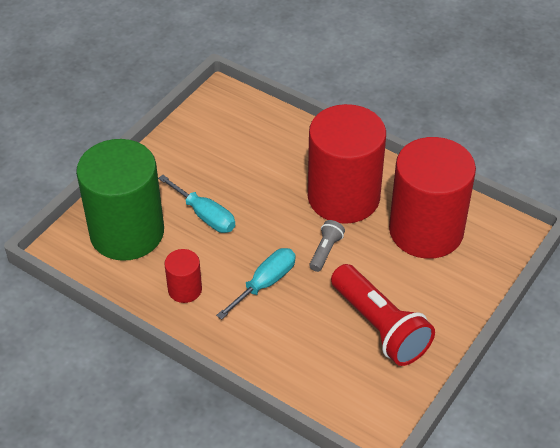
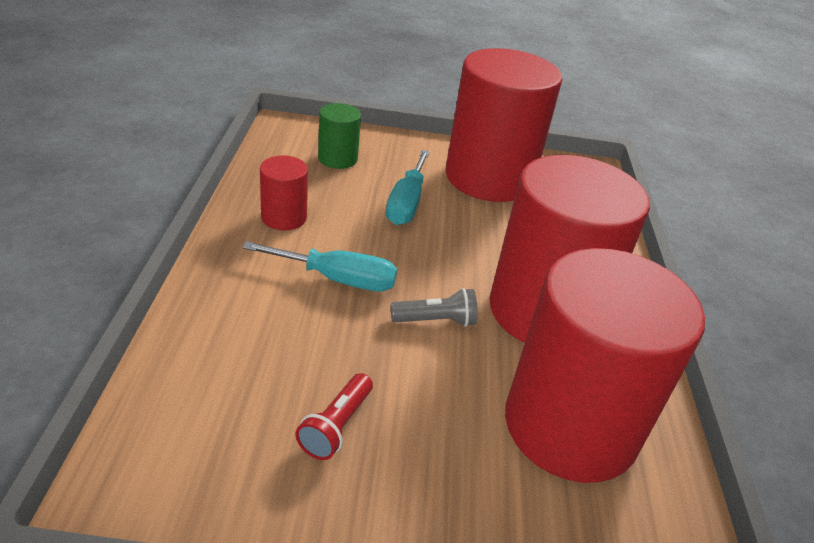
camera: 55 degrees right, 10 degrees down
green cylinder [76,139,164,261] -> green cylinder [318,103,361,169], size x0.44
red flashlight [331,264,435,366] -> red flashlight [296,373,373,460], size x0.47
none -> red cylinder [445,48,562,202]

